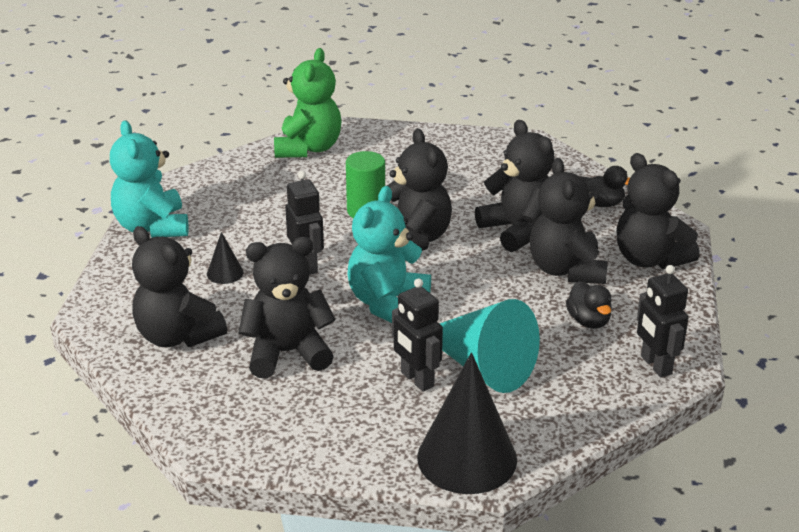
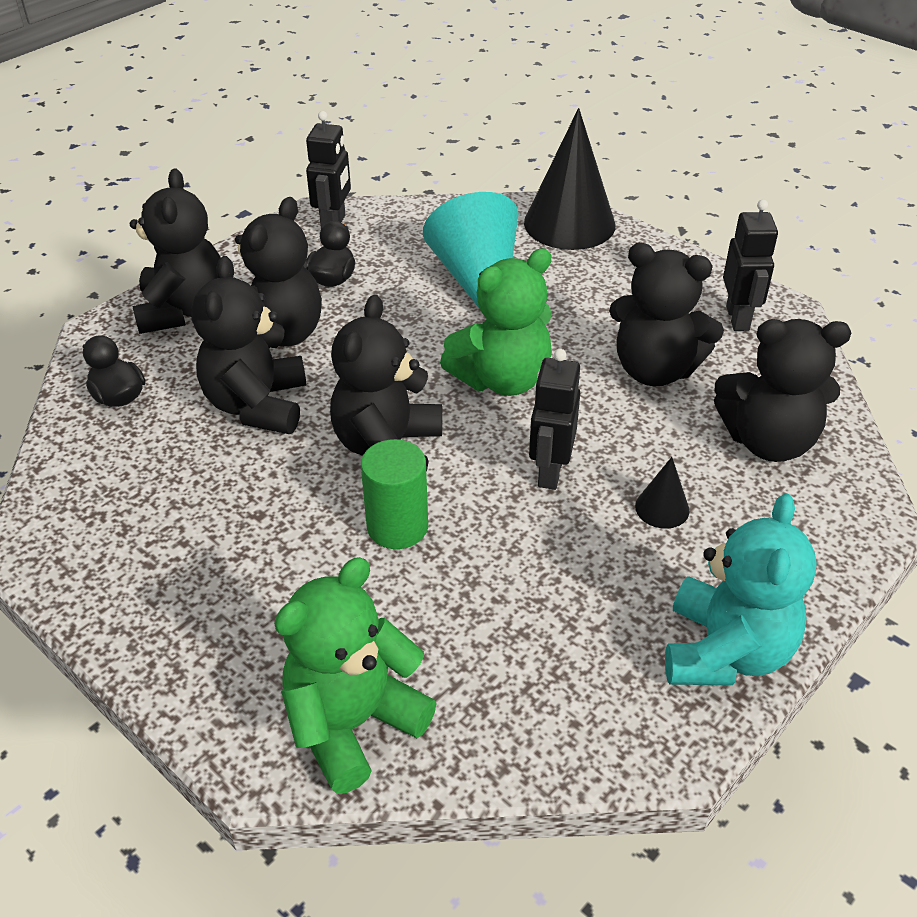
camera: 145 degrees left, 10 degrees up
black teddy bear [132,226,227,347] -> black teddy bear turned 105 degrees clockwise [714,319,851,462]
turquoise teddy bear [348,186,431,323] -> green teddy bear [440,248,552,396]
black robot [392,278,443,392] -> black robot moved to [723,199,778,331]

